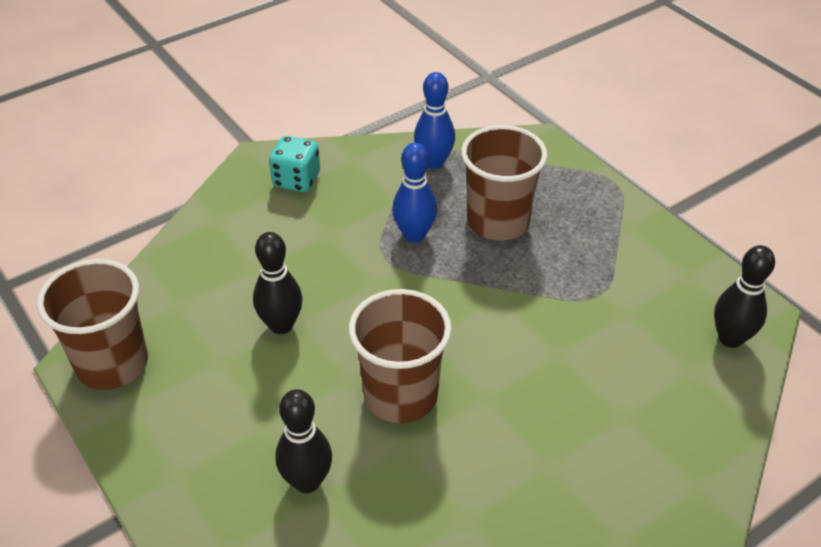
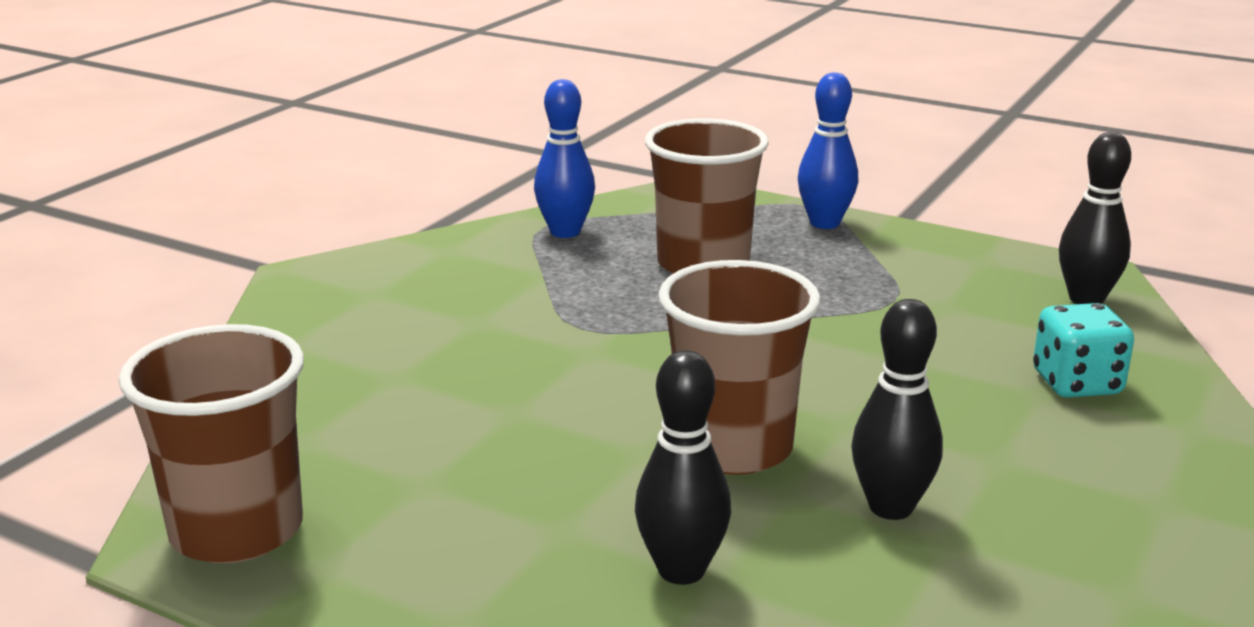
camera: 25 degrees left, 20 degrees down
black bowling pin [253,232,303,334] -> black bowling pin moved to [851,299,943,520]
turquoise dice [269,136,320,192] -> turquoise dice moved to [1033,303,1134,398]
blue bowling pin [392,143,437,242] -> blue bowling pin moved to [798,72,858,229]

